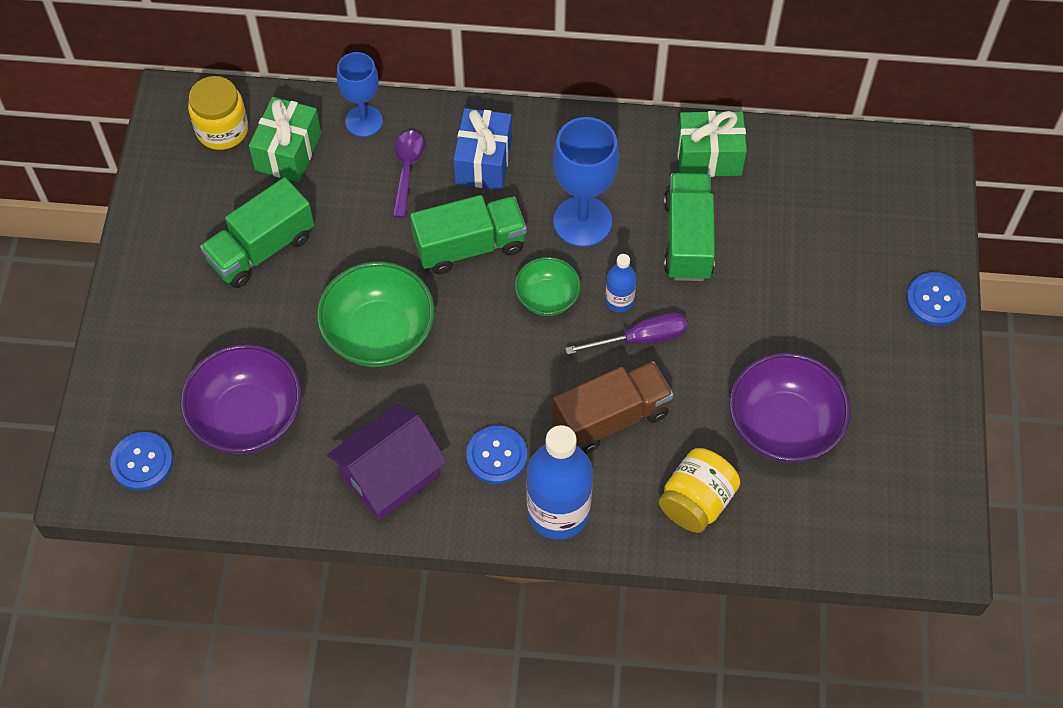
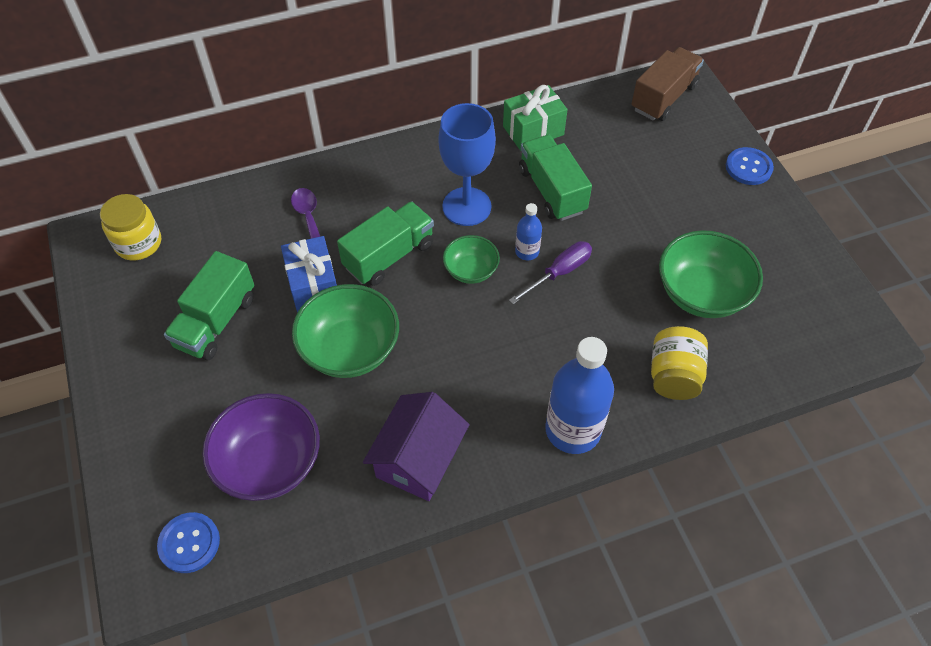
camera: 25 degrees left, 5 degrees down
green gift [249,97,321,182] -> none
blue goblet [337,52,383,137] -> none
blue gift [453,108,512,190] -> blue gift moved to [281,236,337,313]
blue button [466,426,527,484] -> none
brown truck [552,361,673,454] -> brown truck moved to [631,47,704,121]
purple bowl [729,352,851,463] -> green bowl [659,230,763,318]

